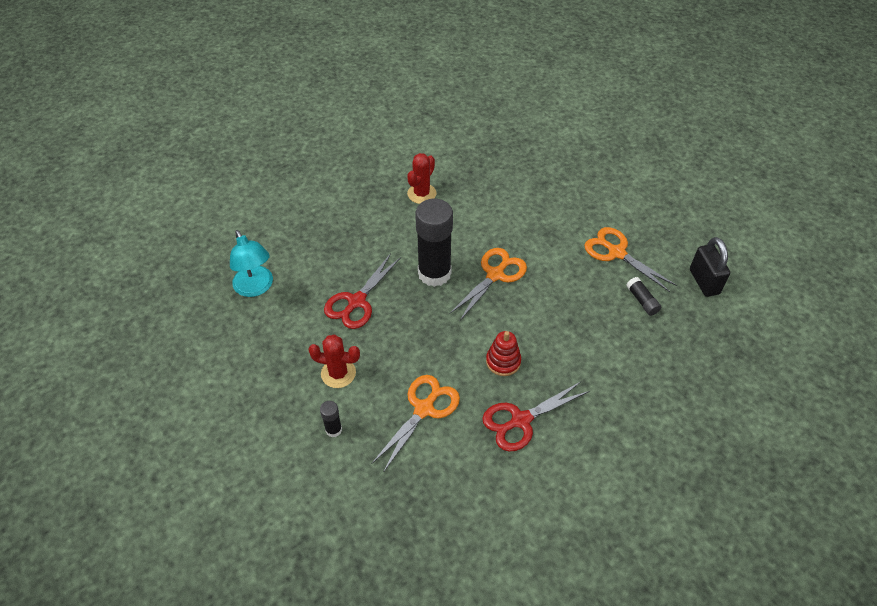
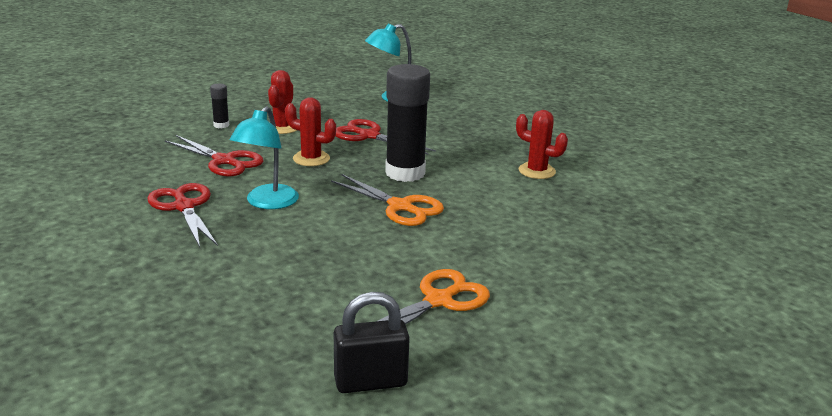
camera: 90 degrees right, 25 degrees down
orange scissors [371,375,460,473] -> red scissors [165,135,263,177]
red stacking toy [486,331,521,376] -> turquoise lamp [230,106,299,209]
black glue stick [627,277,661,316] -> none
none -> red cactus [285,97,336,166]

